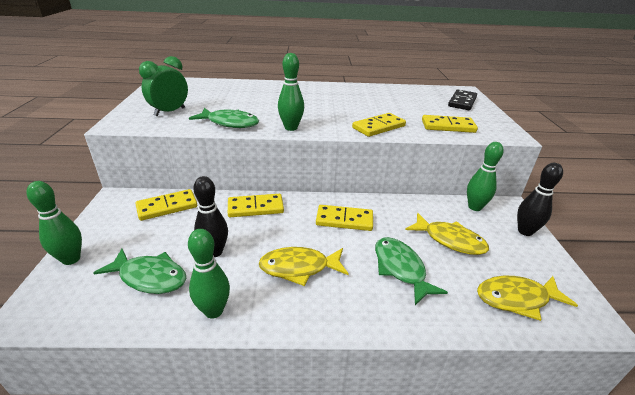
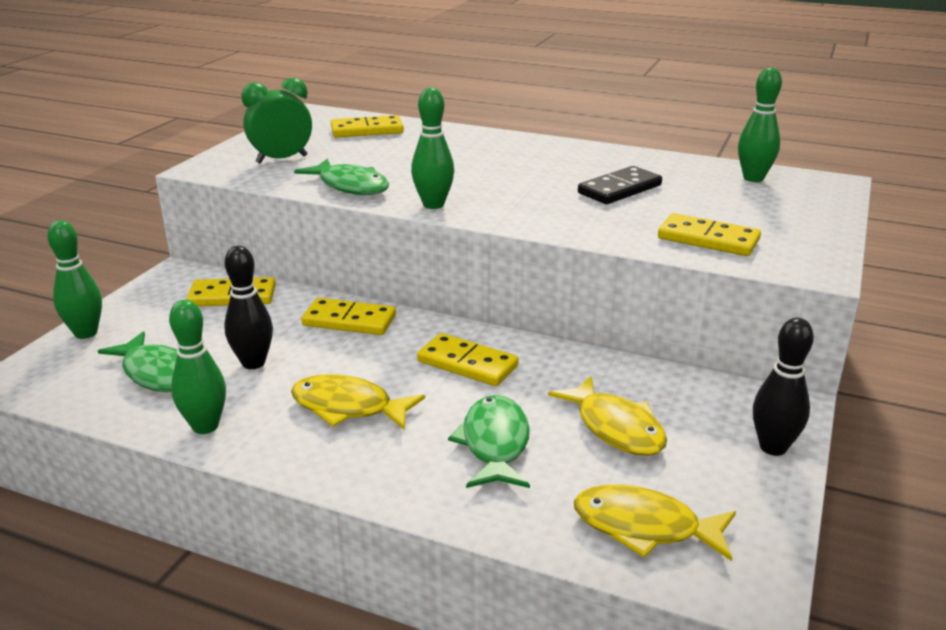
camera: 25 degrees right, 5 degrees down
yellow domino [352,113,406,137] -> yellow domino moved to [331,115,404,137]
black domino [448,90,477,110] -> black domino moved to [578,166,662,204]
green bowling pin [467,142,504,211] -> green bowling pin moved to [738,68,782,182]

